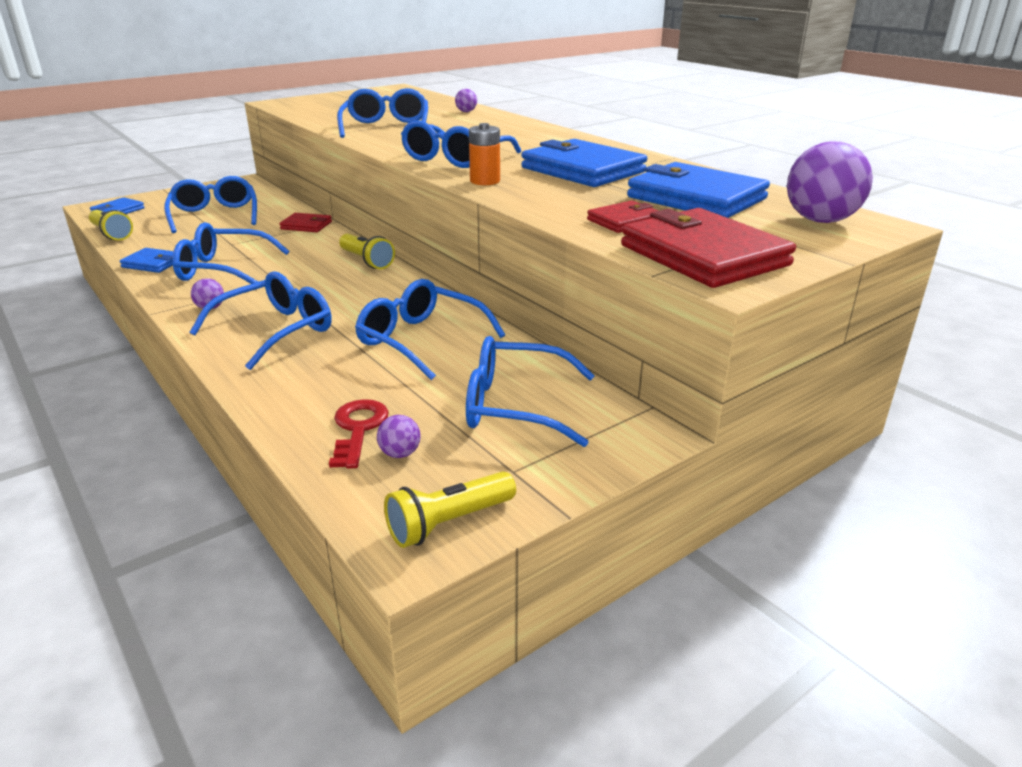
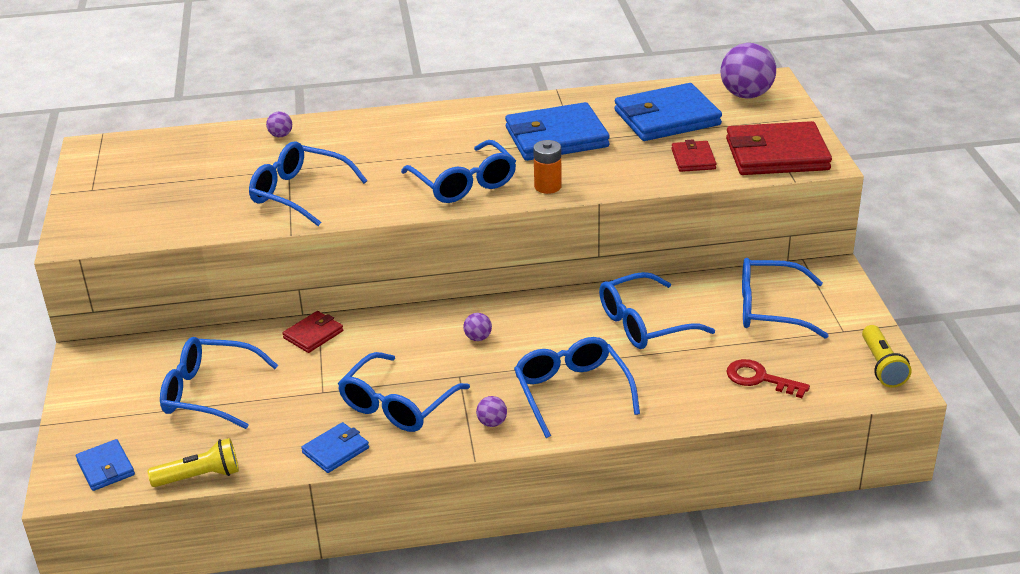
camera: 60 degrees left, 5 degrees up
yellow flashlight [339,234,395,269] -> none
purple ball [377,415,421,458] -> purple ball moved to [463,313,492,341]
blue glasses [466,336,595,447] -> blue glasses turned 60 degrees clockwise [742,258,829,339]

